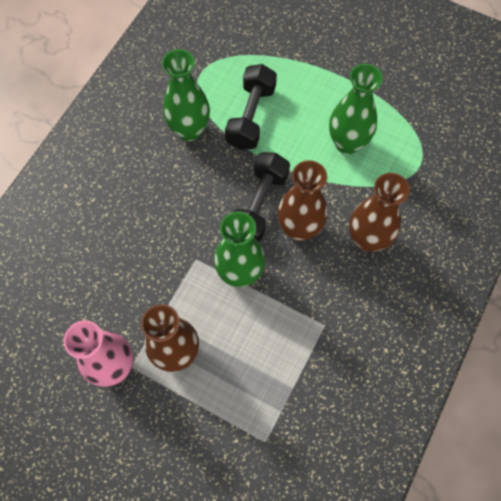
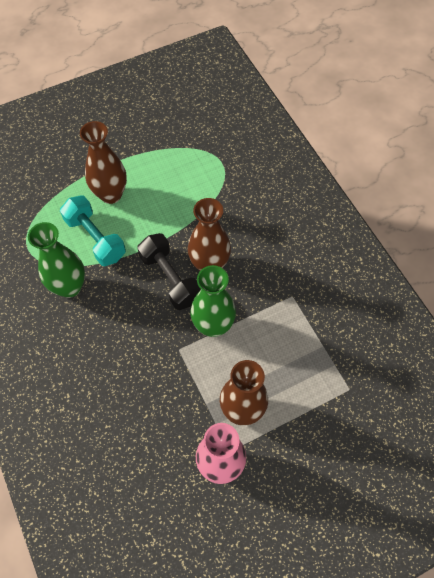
camera: 55 degrees left, 5 degrees down
black dumbbell [225,64,277,150] -> turquoise dumbbell [60,195,126,266]
green vase [329,64,383,154] -> none
brown vase [349,173,410,252] -> brown vase moved to [80,121,127,204]

